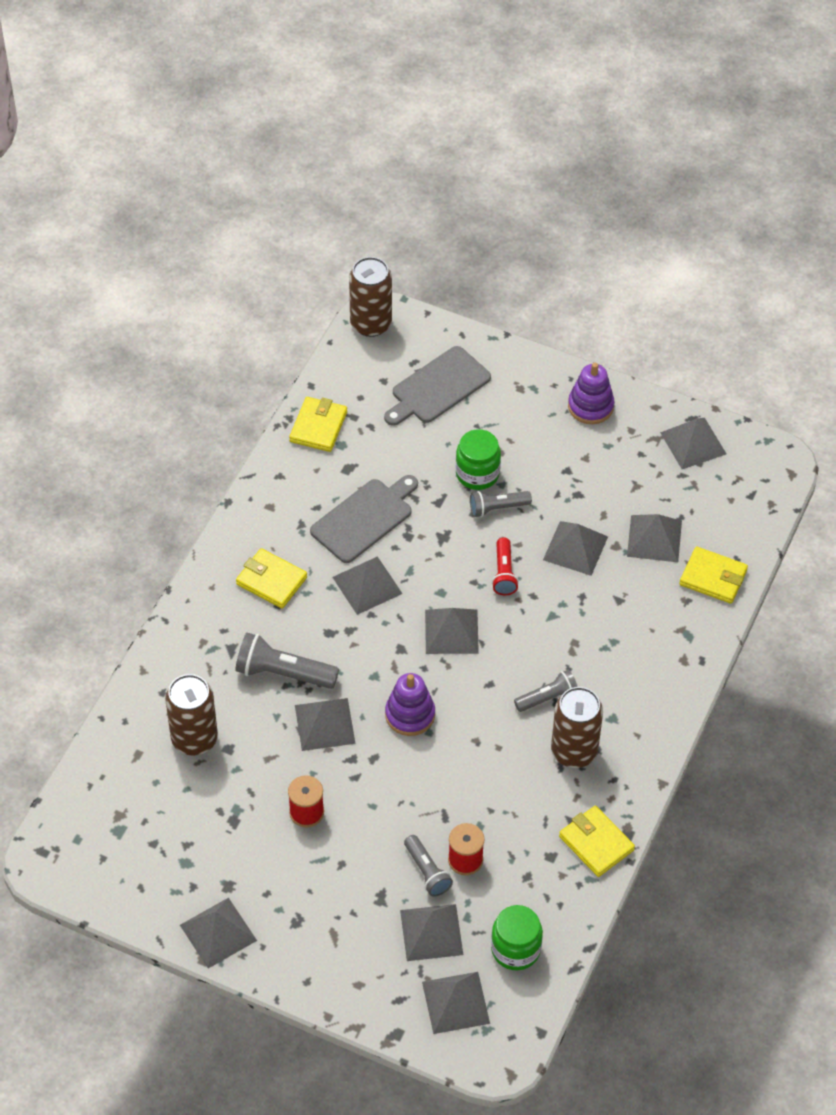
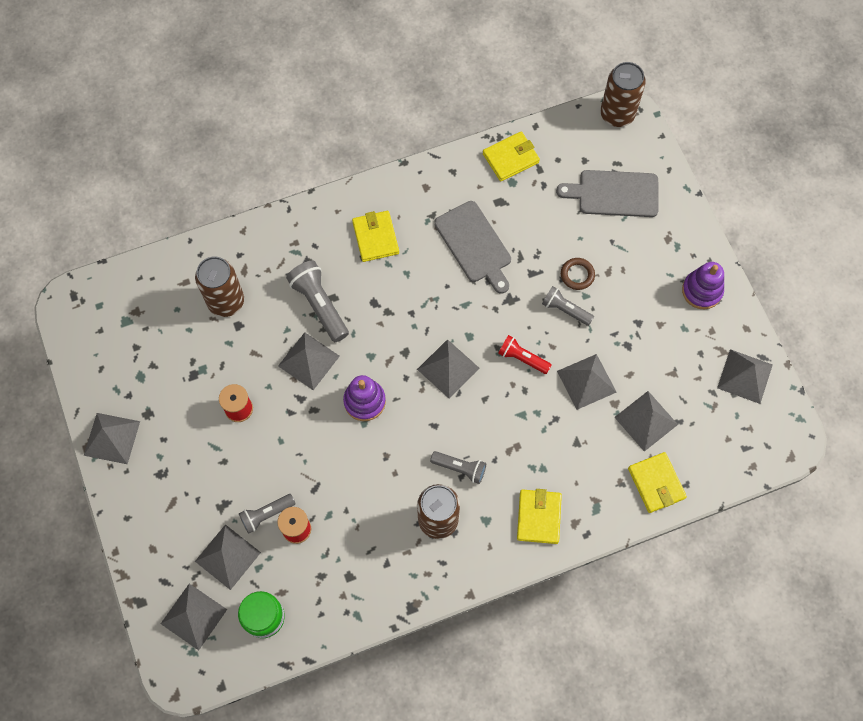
camera: 45 degrees right, 15 degrees up
grey cutting board [310,475,418,563] -> grey cutting board turned 60 degrees clockwise [434,201,511,294]
grey pyramid [332,556,403,615] -> none
grey flashlight [404,835,453,897] -> grey flashlight turned 45 degrees clockwise [239,494,296,534]
green jar [456,429,501,490] -> brown ring [561,258,595,290]
red flashlight [492,537,519,595] -> red flashlight turned 75 degrees clockwise [498,335,551,374]
yellow wallet [559,806,635,877] -> yellow wallet moved to [517,489,562,544]

